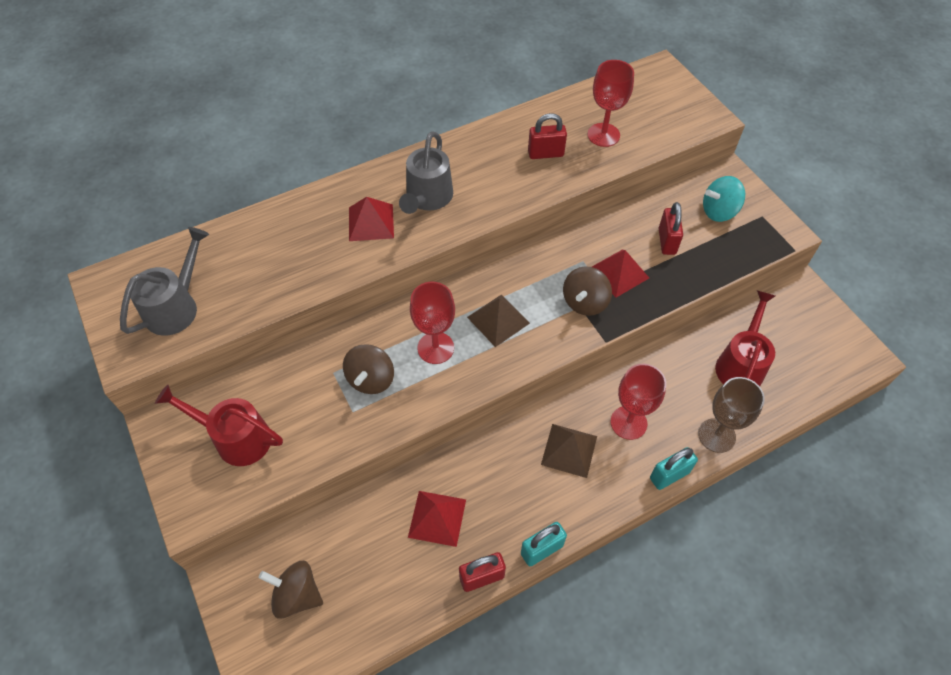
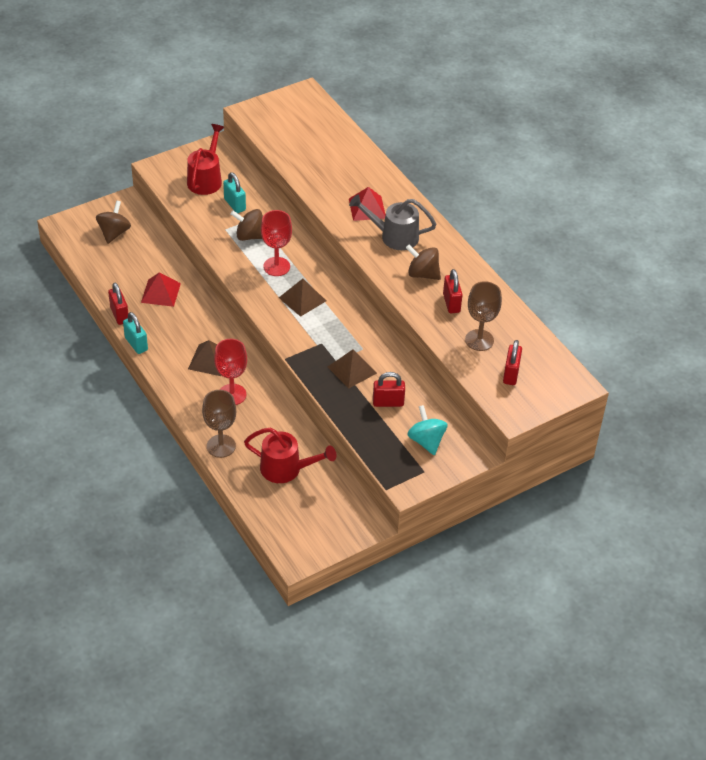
camera: 85 degrees right, 10 degrees down
grey watering can [120,227,209,336] -> none
brown spinning top [563,266,612,316] -> brown spinning top moved to [406,245,441,280]
red goblet [587,60,634,147] -> brown goblet [465,281,502,351]
red pyramid [592,250,649,297] -> brown pyramid [328,349,377,389]
turquoise padlock [650,447,698,490] -> turquoise padlock moved to [223,172,246,213]
none -> red padlock [503,340,522,385]

